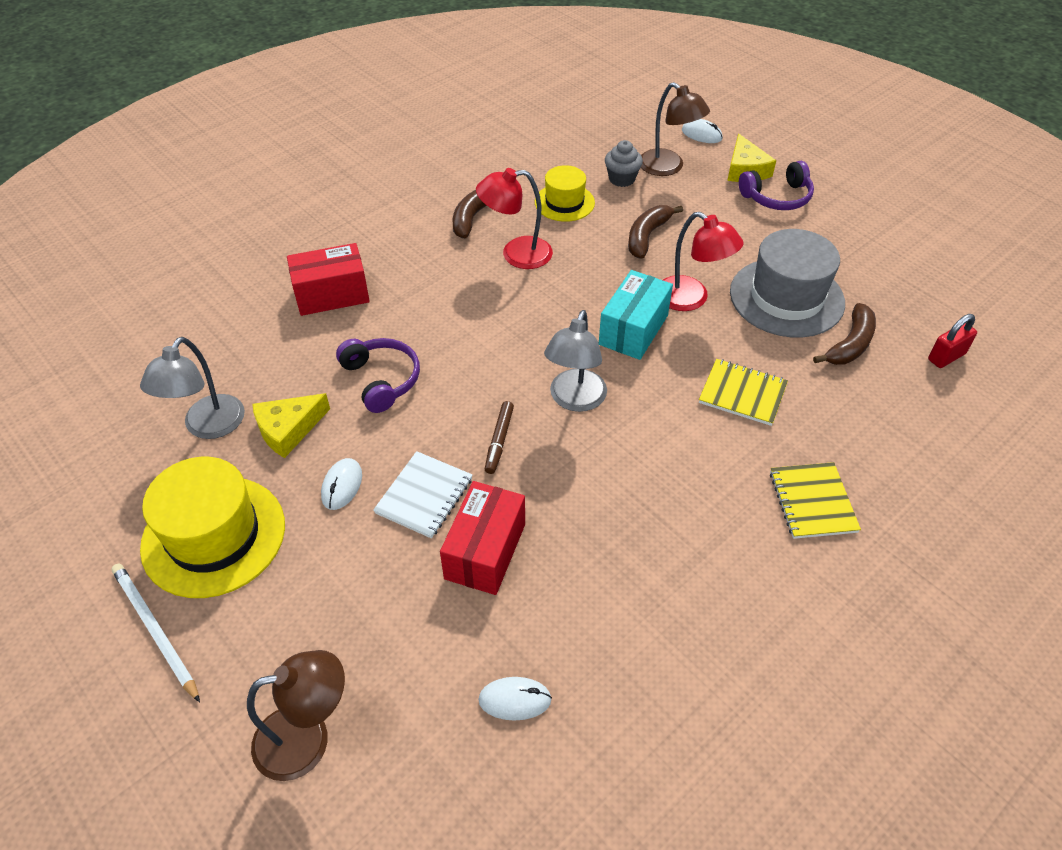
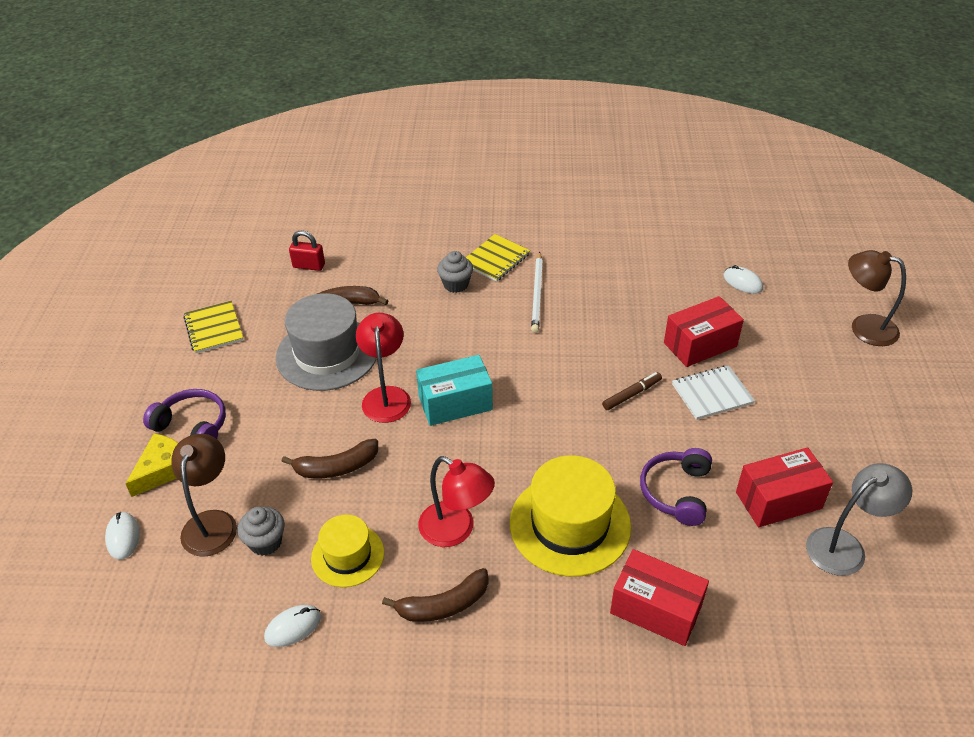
camera: 135 degrees left, 5 degrees down
white pencil [111,564,200,702] -> white pencil moved to [531,252,543,333]
yellow hat [140,457,285,598] -> yellow hat moved to [510,455,631,577]
yellow cheese [252,393,330,458] -> red box [736,447,833,527]
white mouse [321,458,362,510] -> white mouse moved to [264,605,321,647]
grey lamp [544,310,607,412] -> none
yellow notebook [699,359,788,426] -> yellow notebook moved to [183,301,243,354]
none -> grey cupcake [437,251,473,293]

